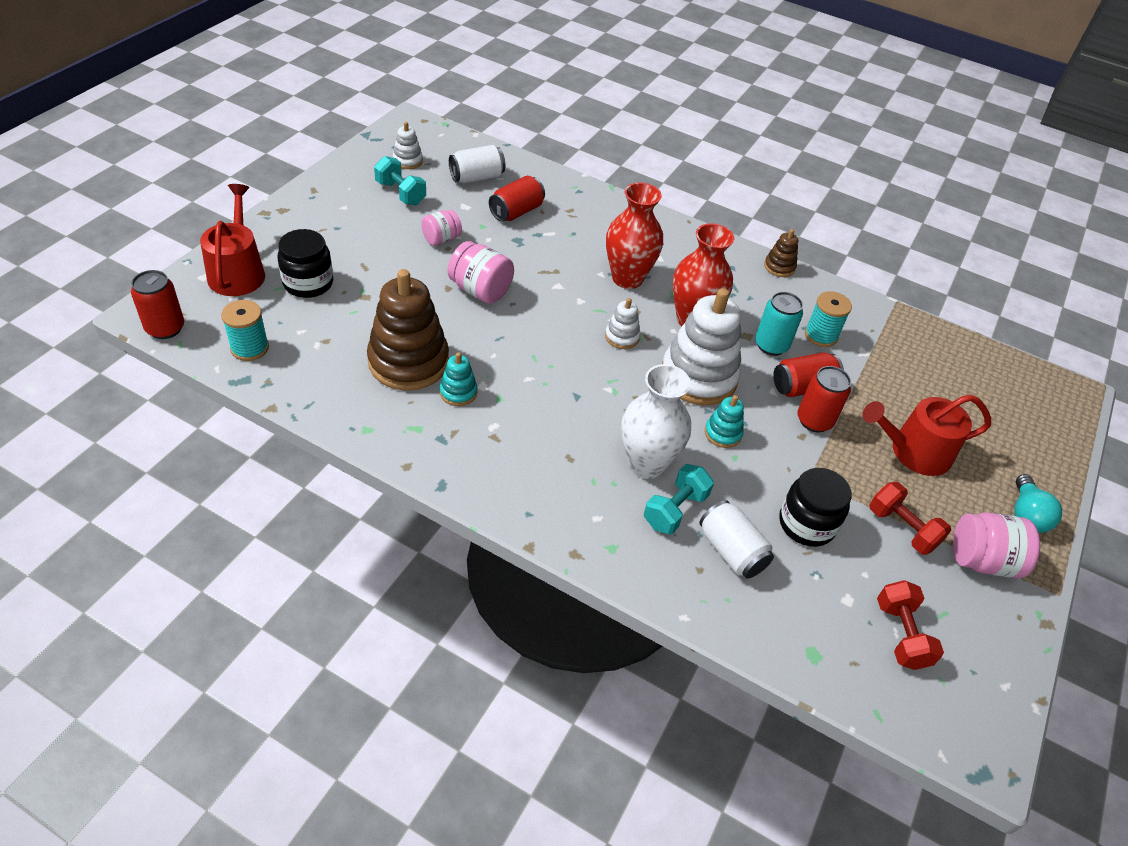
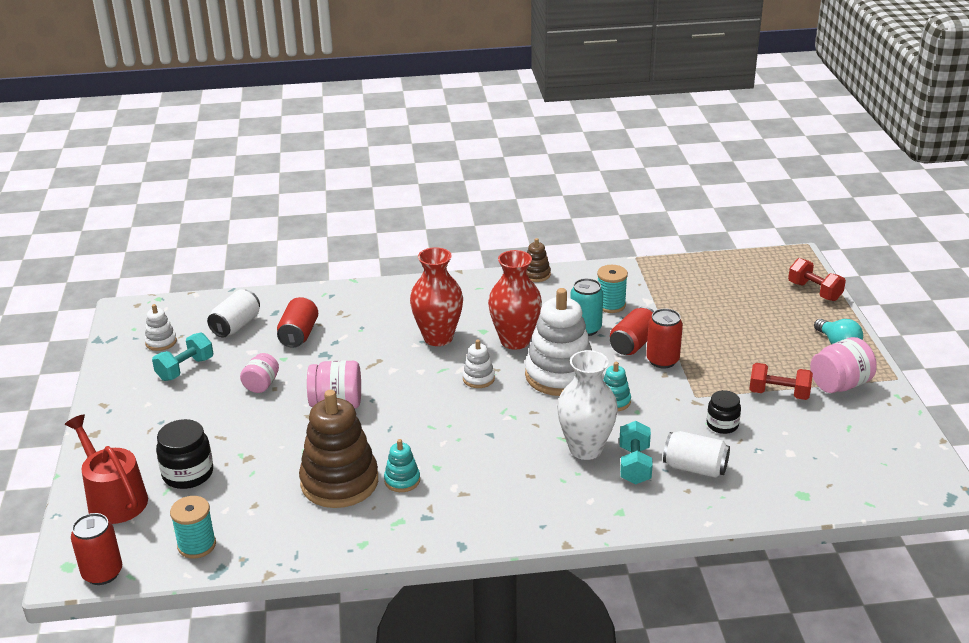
camera: 30 degrees left, 15 degrees down
turquoise dumbbell [374,156,426,205] -> turquoise dumbbell turned 60 degrees counterclockwise [152,332,213,381]
black jar [779,468,852,547] -> black jar [707,390,741,434], size x0.65
red watering can [863,395,991,476] -> none
red dumbbell [877,580,944,670] -> red dumbbell moved to [788,258,846,301]

